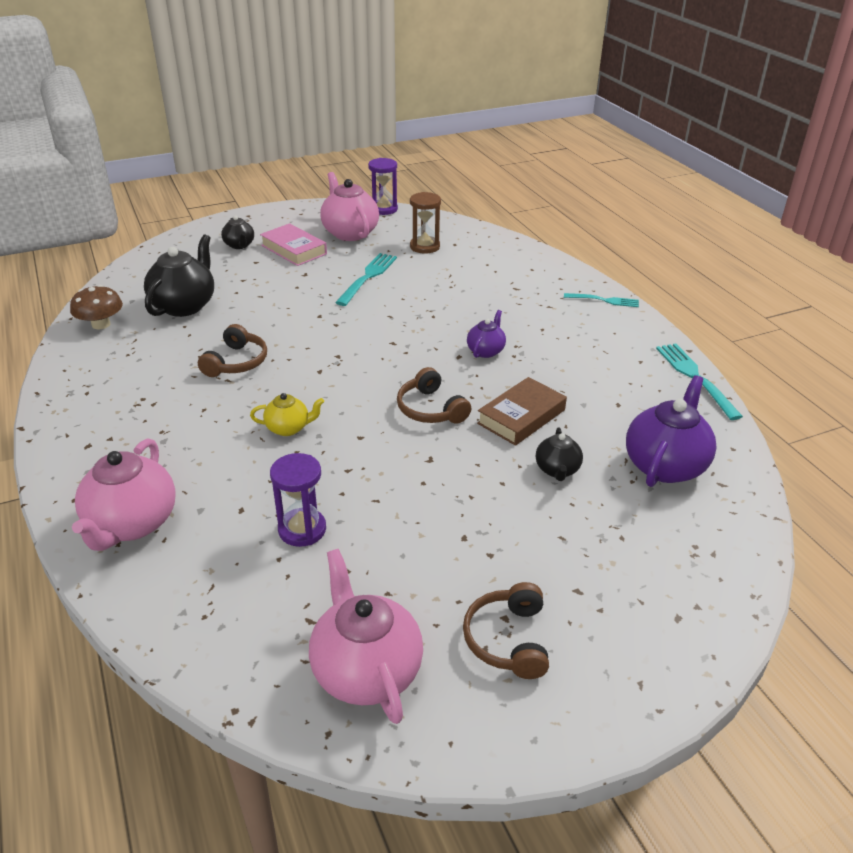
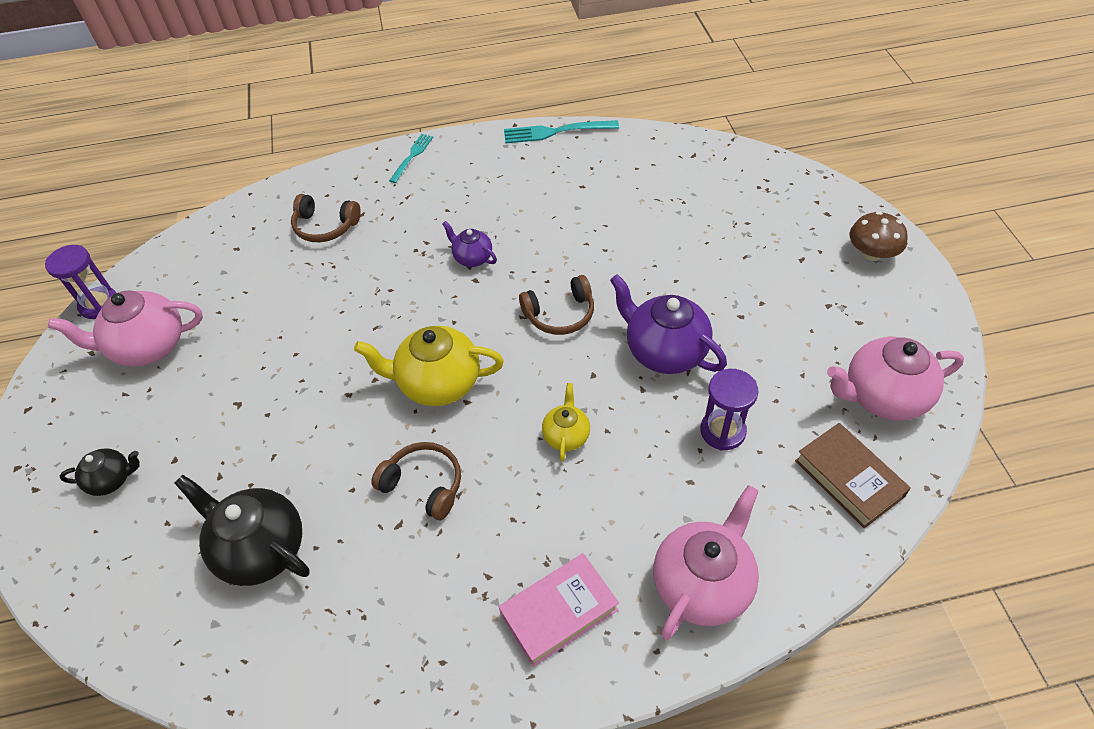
camera: 75 degrees left, 15 degrees up
brown mushroom [70,285,123,329] -> brown mushroom moved to [850,211,908,261]
pink teapot [72,439,176,551] -> pink teapot turned 75 degrees counterclockwise [653,485,759,640]
pink book [260,223,327,266] -> pink book moved to [499,553,619,667]
turquoise fork [335,253,397,306] -> none
brown hourglass [410,192,441,254] -> none
brown headphones [463,582,549,679] -> brown headphones moved to [291,194,361,242]
brown book [477,377,567,446] -> brown book moved to [795,423,911,528]
black teapot [536,427,583,481] -> none
purple teapot [626,375,717,487] -> purple teapot moved to [610,274,727,374]
none -> yellow teapot [354,326,504,406]

